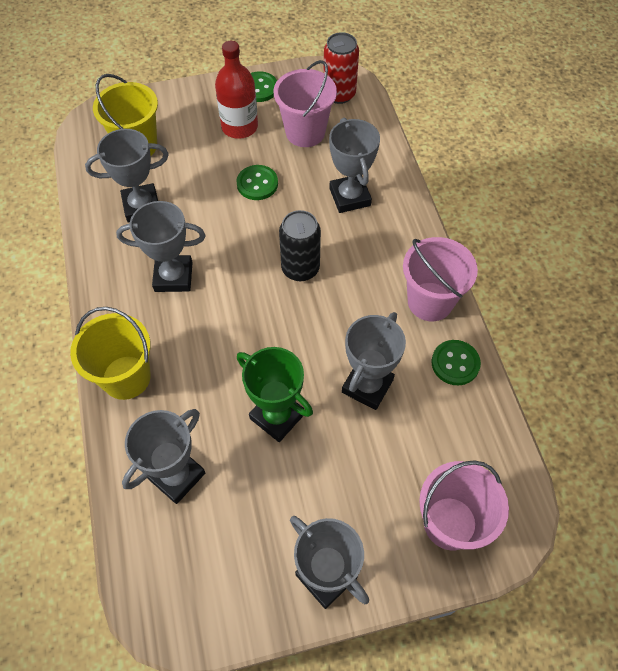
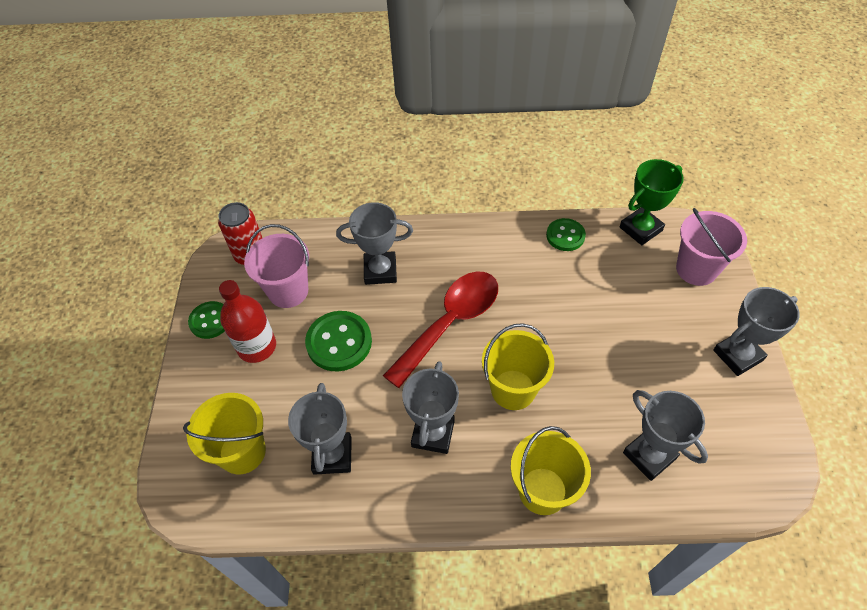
camera: 75 degrees left, 5 degrees down
green button [236,165,278,200] -> green button [305,311,372,372], size x1.55
green trophy [237,347,313,442] -> green trophy moved to [620,159,684,245]
black can [279,210,321,281] -> red spoon [383,272,498,388]
grey trophy [342,312,406,410] -> none
pink bucket [403,237,478,321] -> none
none -> yellow bucket [482,323,554,410]

